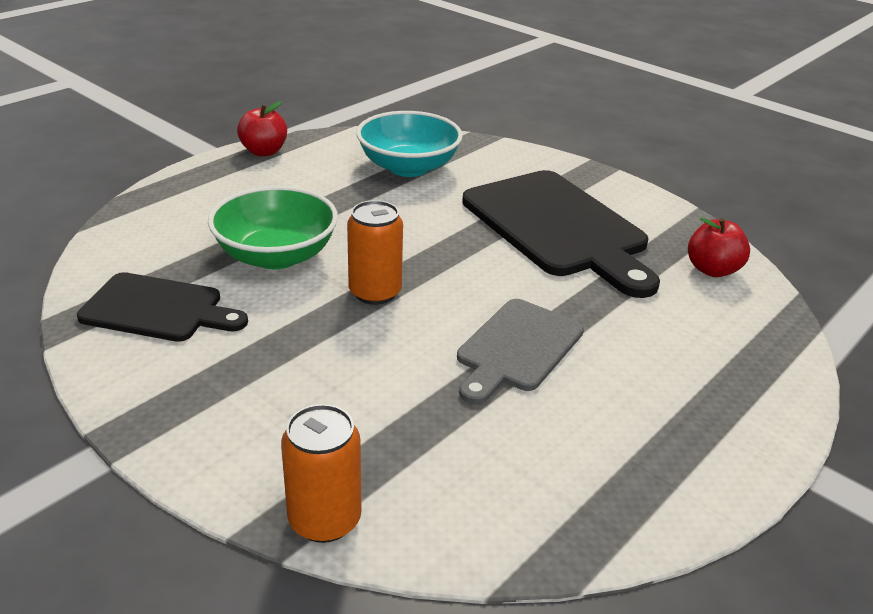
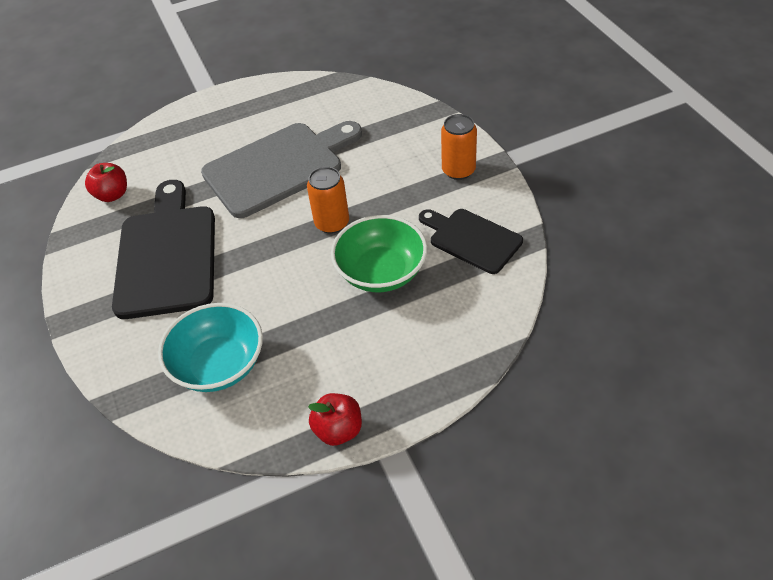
camera: 150 degrees left, 15 degrees up
orange can [281,404,362,543] -> orange can moved to [441,114,477,180]
grey cutting board [457,299,584,404] -> grey cutting board [201,121,362,218], size x1.70

